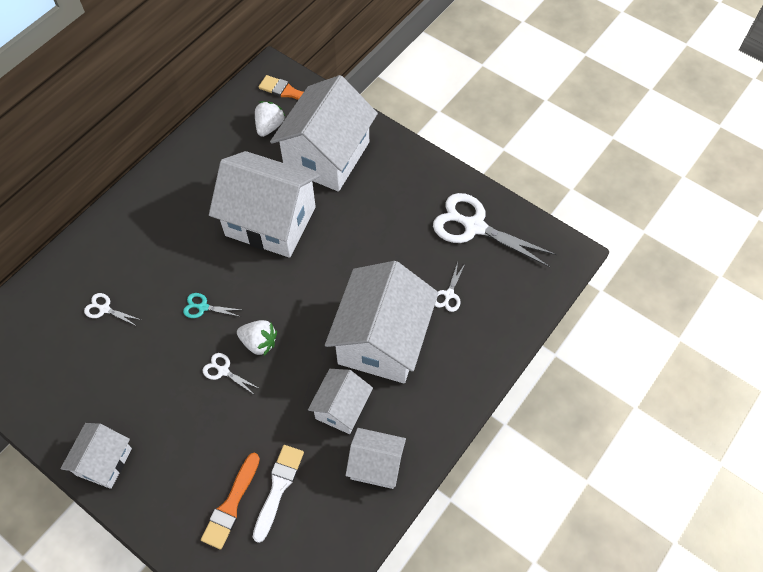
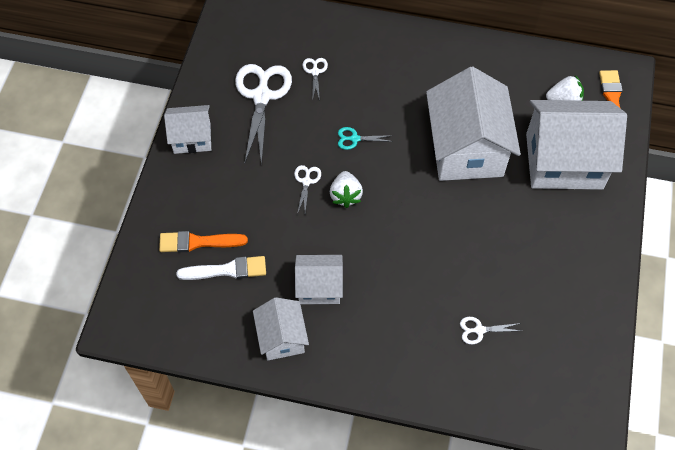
camera: 65 degrees right, 0 degrees up
turquoise scissors [183,293,241,318] -> turquoise scissors turned 75 degrees counterclockwise [338,127,393,150]
white house [325,261,438,383] -> none
white scissors [433,193,557,267] -> white scissors moved to [235,64,292,166]

